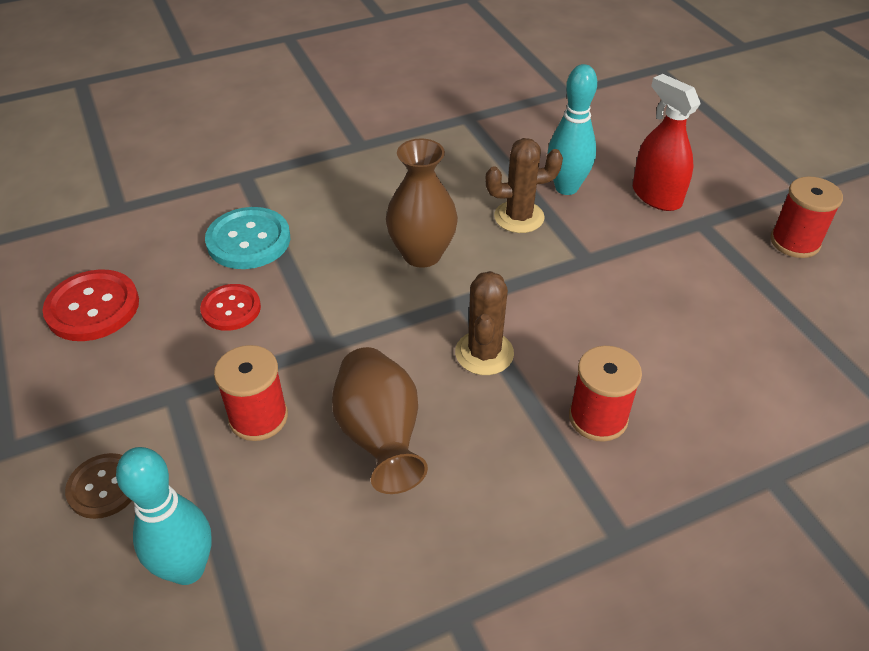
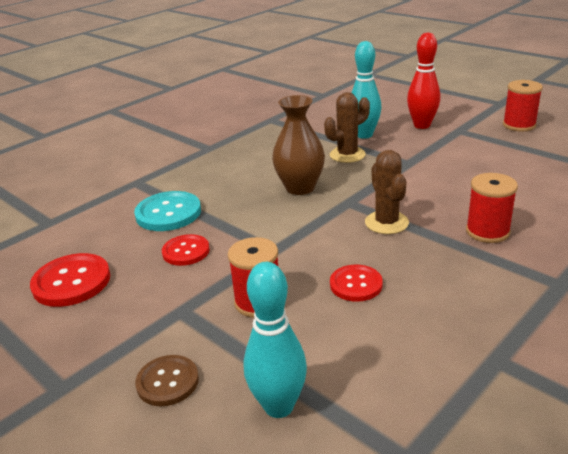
camera: 20 degrees left, 15 degrees down
brown vase [332,347,428,494] -> red button [330,265,383,302]
red spray bottle [633,74,701,211] -> red bowling pin [407,32,441,129]

